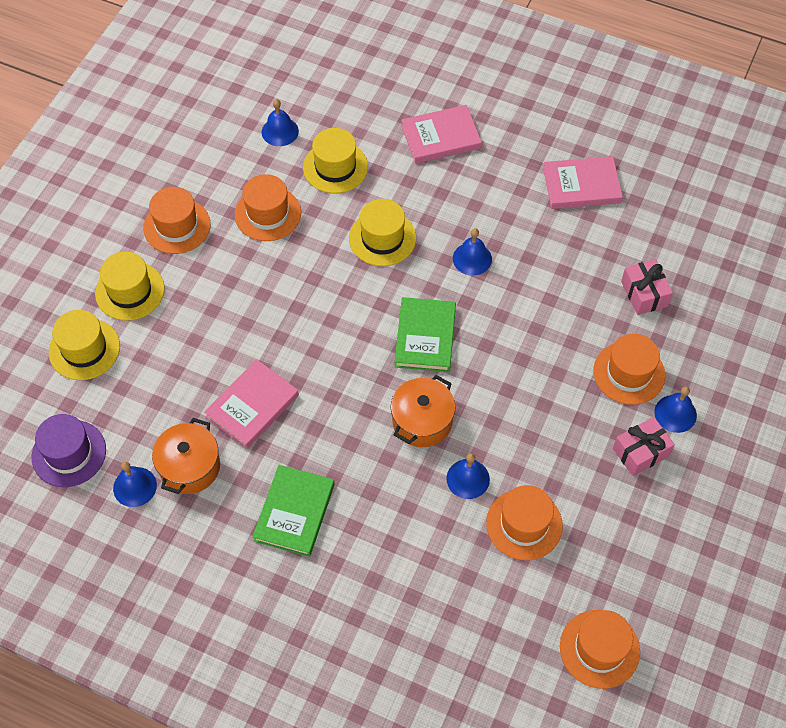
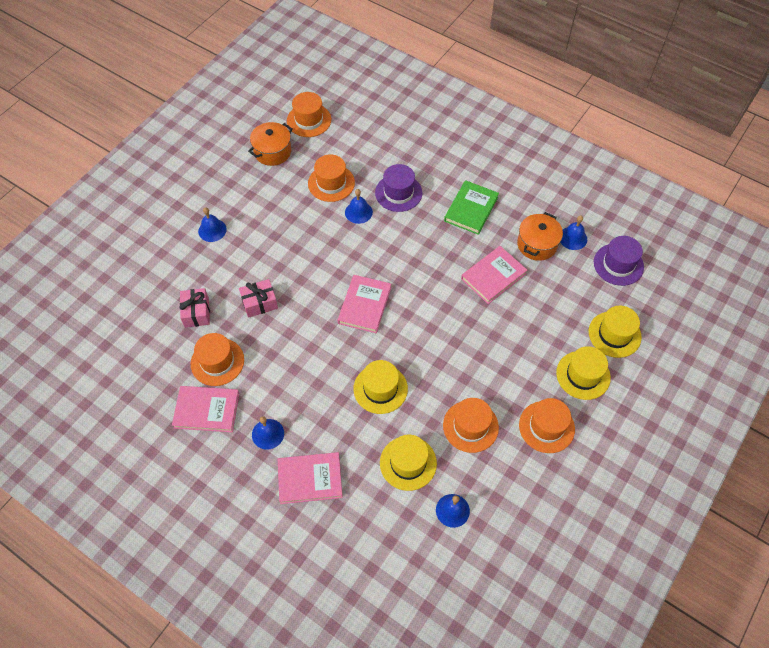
camera: 170 degrees left, 0 degrees up
orange pot [391,375,456,447] -> orange pot moved to [248,122,293,166]
green book [395,297,456,372] -> pink book [338,275,391,333]
blue bell [453,228,492,275] -> blue bell moved to [252,416,284,450]
orange hat [593,334,665,405] -> orange hat moved to [191,333,244,386]
pink gift [613,417,675,476] -> pink gift moved to [239,279,278,318]
none -> purple hat [375,164,422,212]

